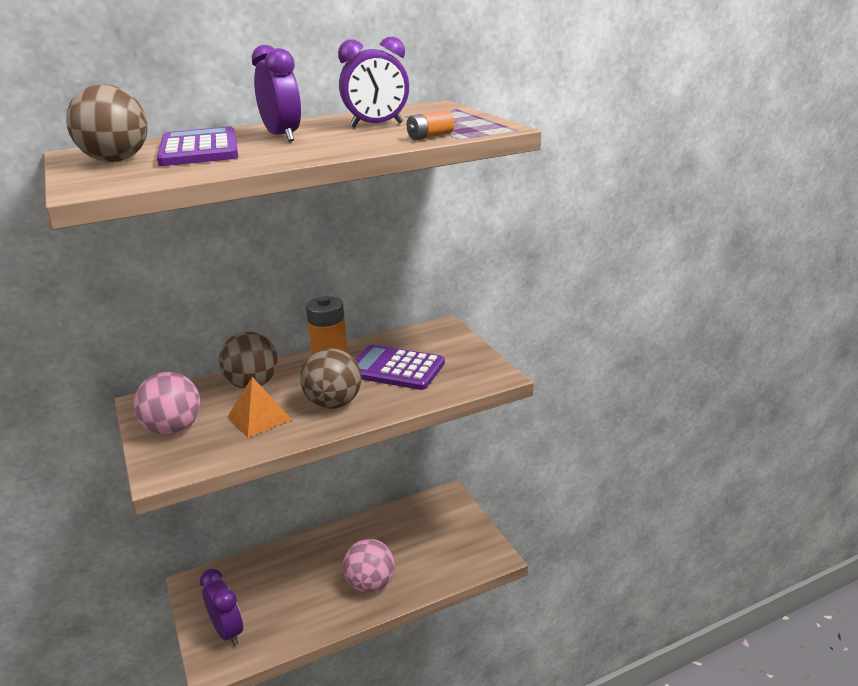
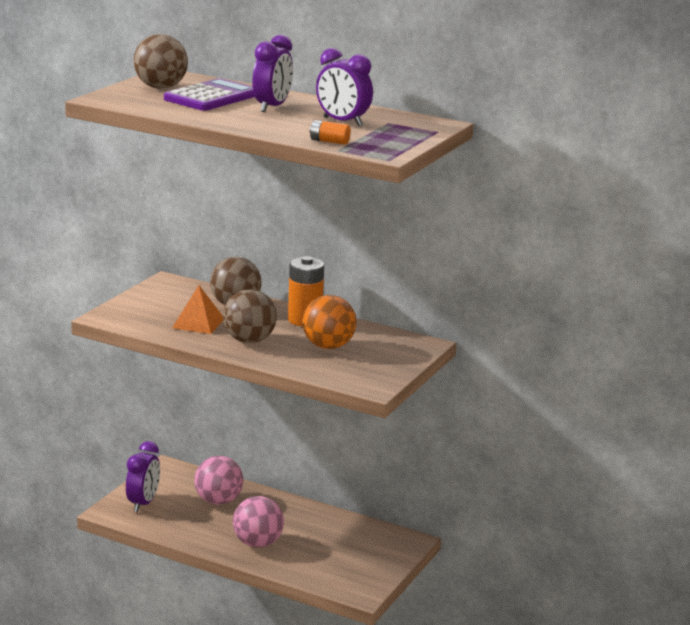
camera: 50 degrees right, 5 degrees down
pink ball [134,372,201,435] -> pink ball moved to [194,456,243,505]
purple calculator [355,345,445,390] -> orange ball [302,295,357,349]

